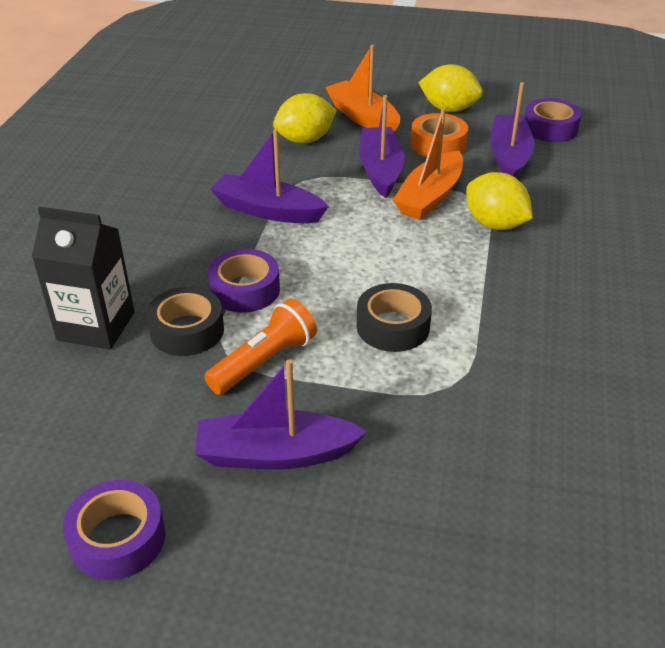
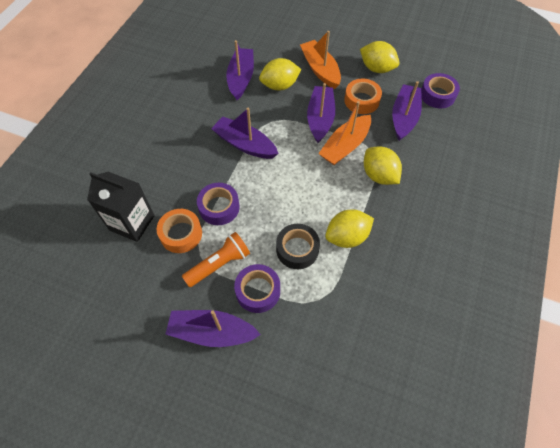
camera: 10 degrees right, 20 degrees up
purple tape [63,480,165,580] -> purple tape moved to [234,264,280,313]
black tape [146,287,224,356] -> orange tape [157,209,202,253]
none -> purple boat [226,40,254,100]
none -> yellow lemon [325,210,374,248]

